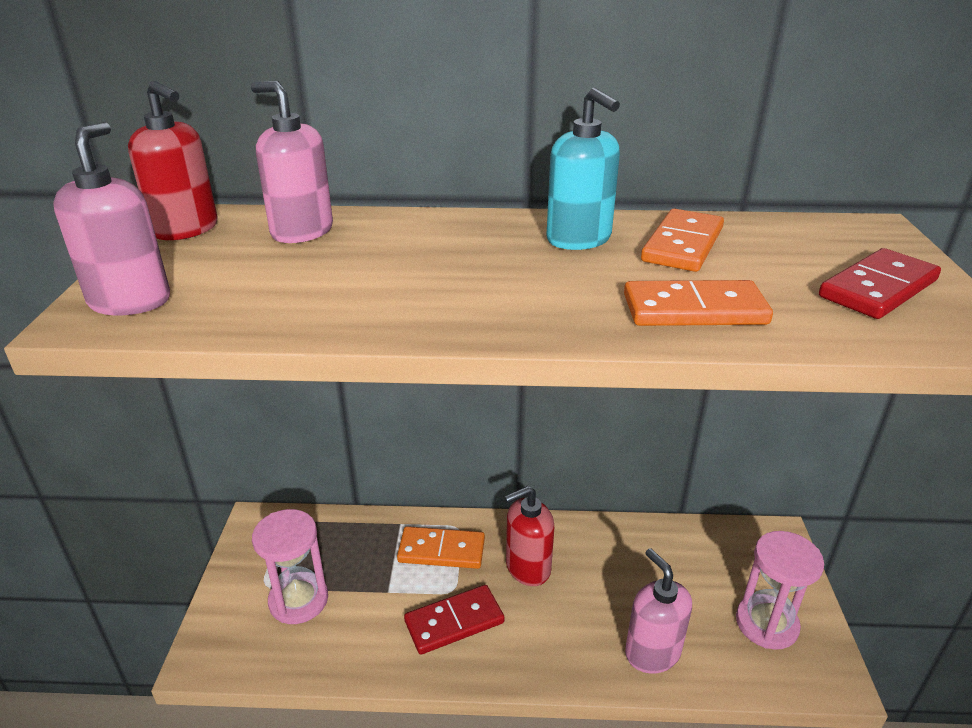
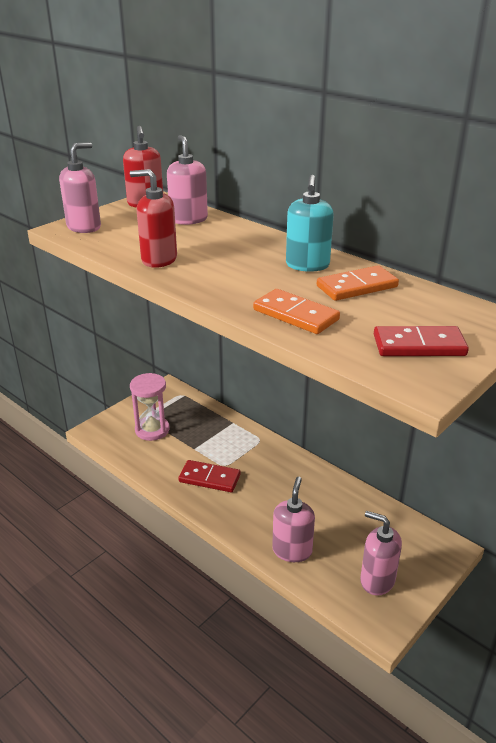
camera: 40 degrees right, 0 degrees up
orange domino [397,526,485,569] -> none
red soap dispenser [504,486,554,586] -> red soap dispenser moved to [130,169,177,268]
pink hourglass [736,531,824,650] -> pink soap dispenser [360,511,402,596]

